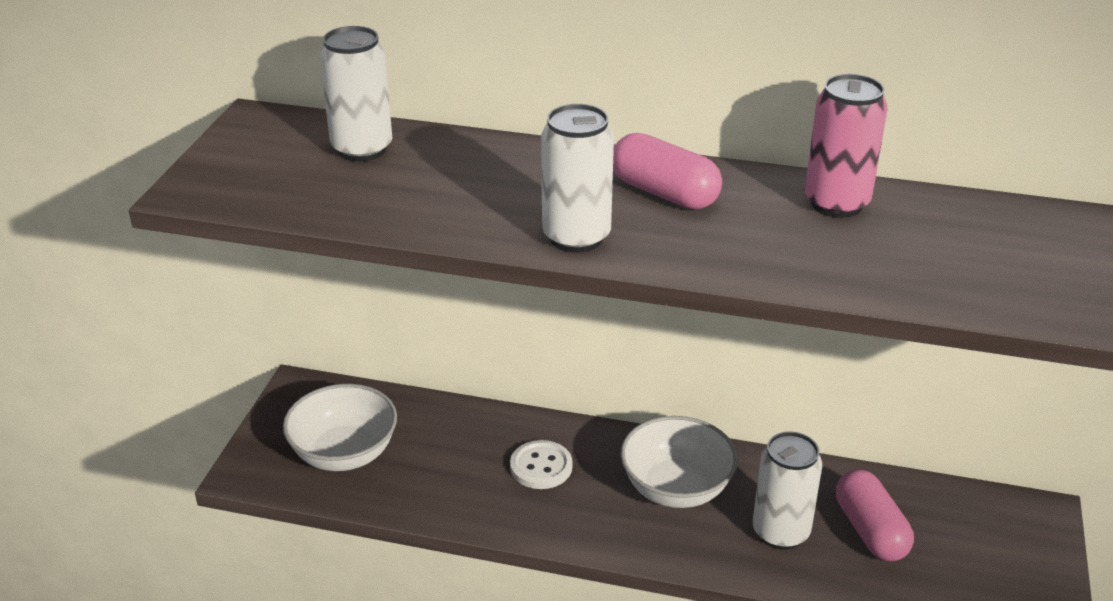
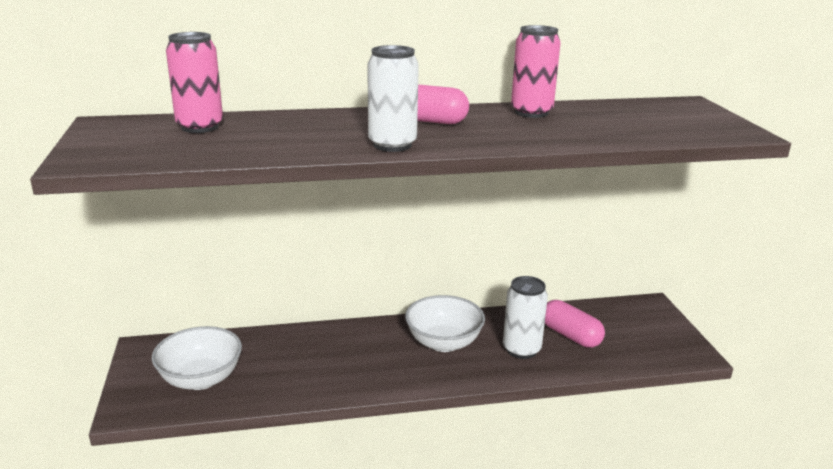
camera: 25 degrees left, 10 degrees down
white can [320,26,392,161] -> pink can [166,32,223,133]
white button [510,440,572,489] -> none

